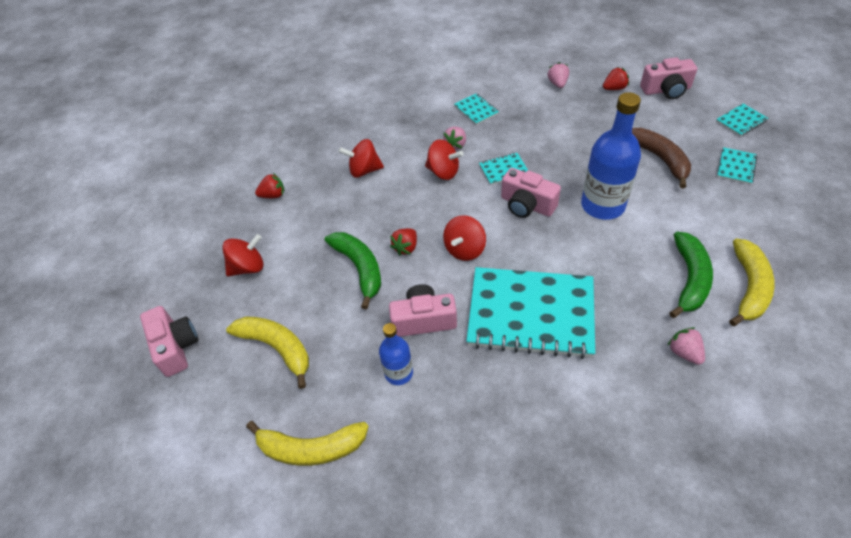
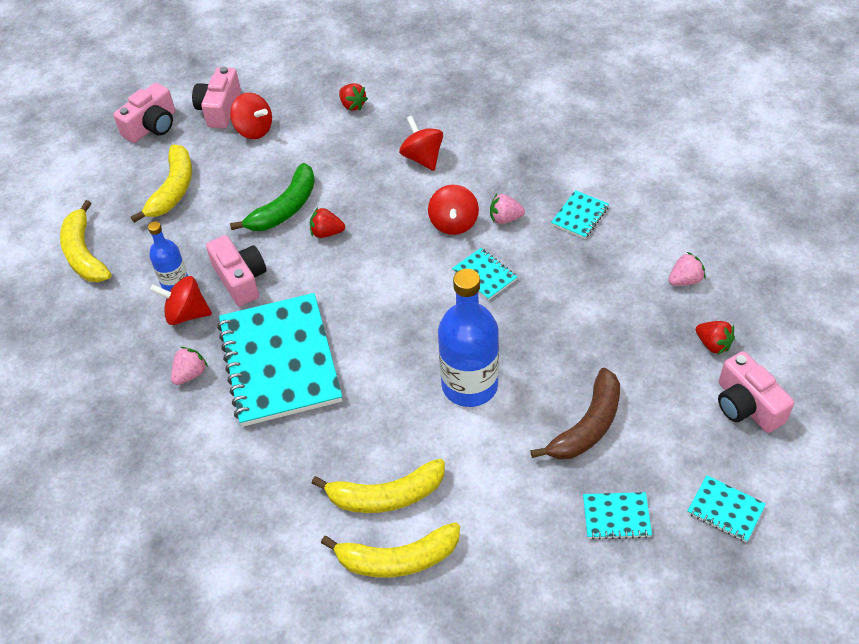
camera: 65 degrees right, 0 degrees up
red spinning top [443,215,486,261] -> red spinning top moved to [150,276,212,325]
pink camera [501,168,561,218] -> pink camera moved to [192,67,241,129]
pink strawberry [667,327,705,365] -> pink strawberry moved to [171,347,208,385]
green banana [669,232,713,318] -> yellow banana [312,459,445,513]

